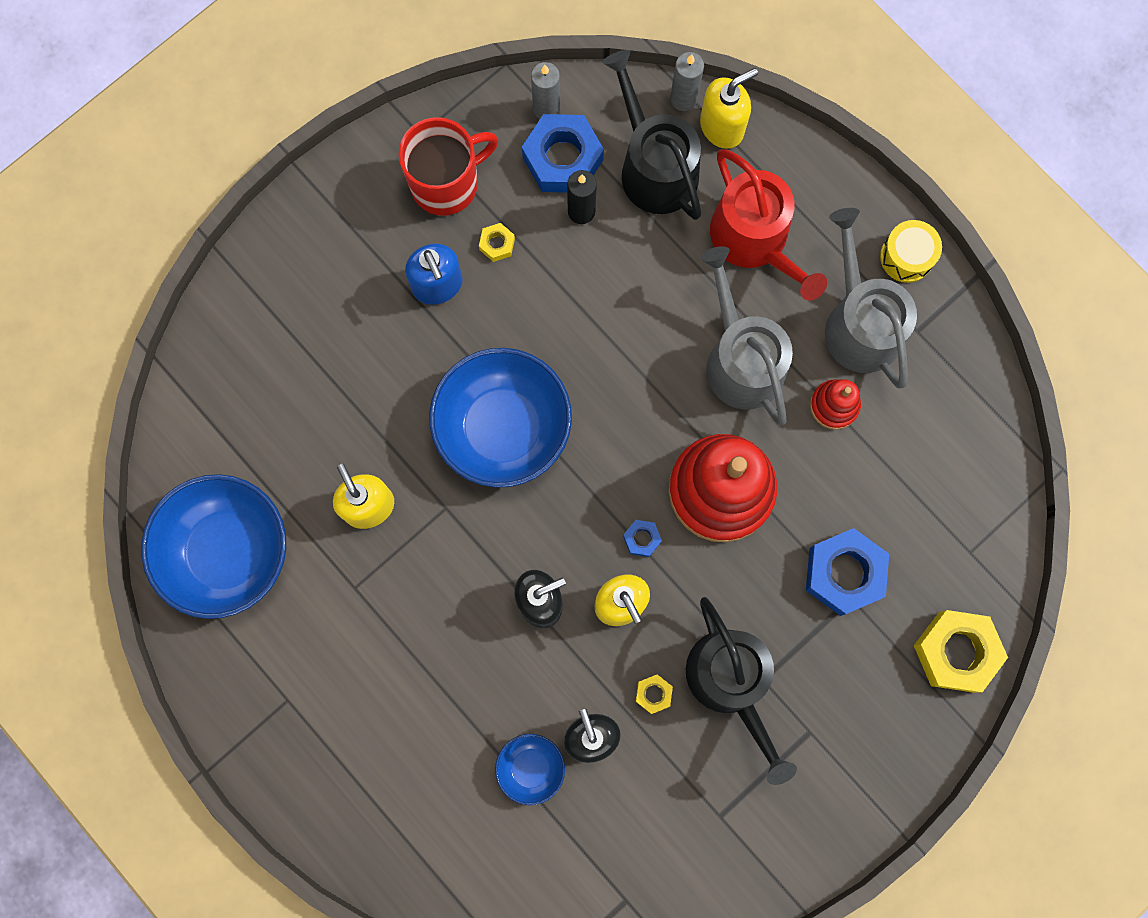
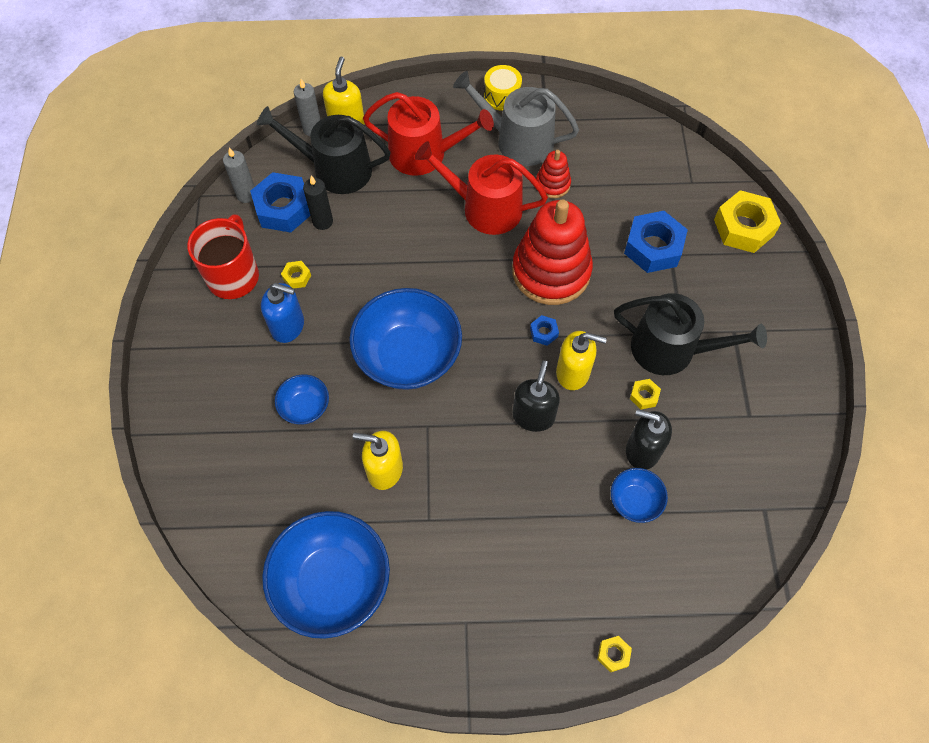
camera: 50 degrees left, 15 degrees down
grey watering can [700,246,793,425] -> red watering can [415,141,548,235]
none -> blue bowl [275,375,329,424]
none -> yellow nut [597,636,632,672]

